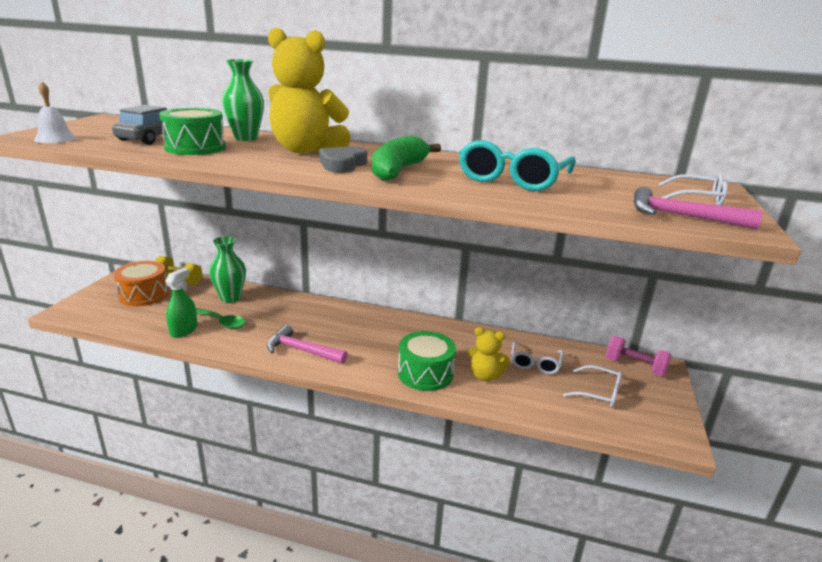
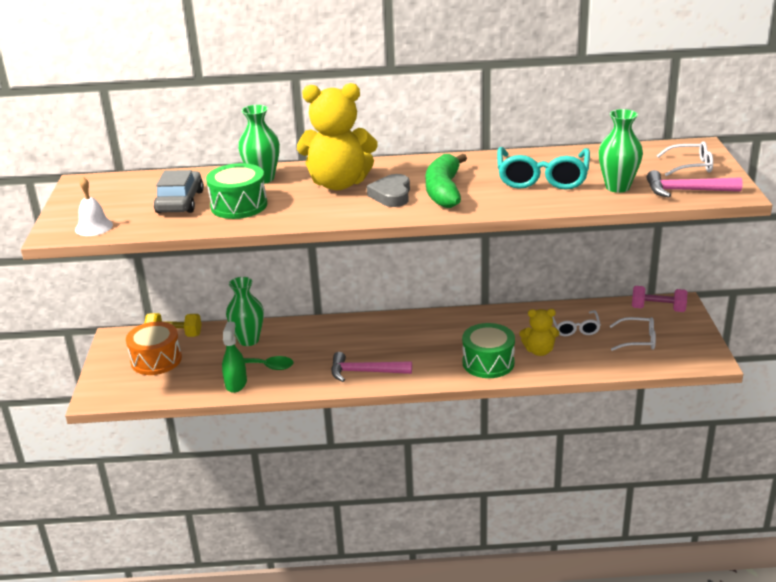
camera: 15 degrees left, 5 degrees up
none -> green vase [599,109,643,193]

